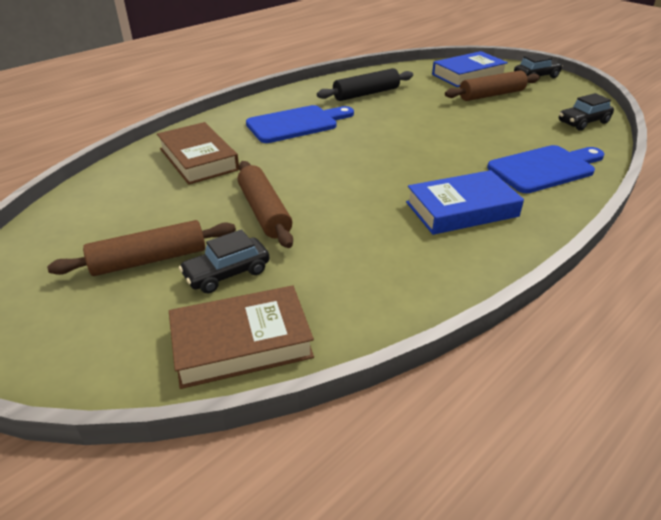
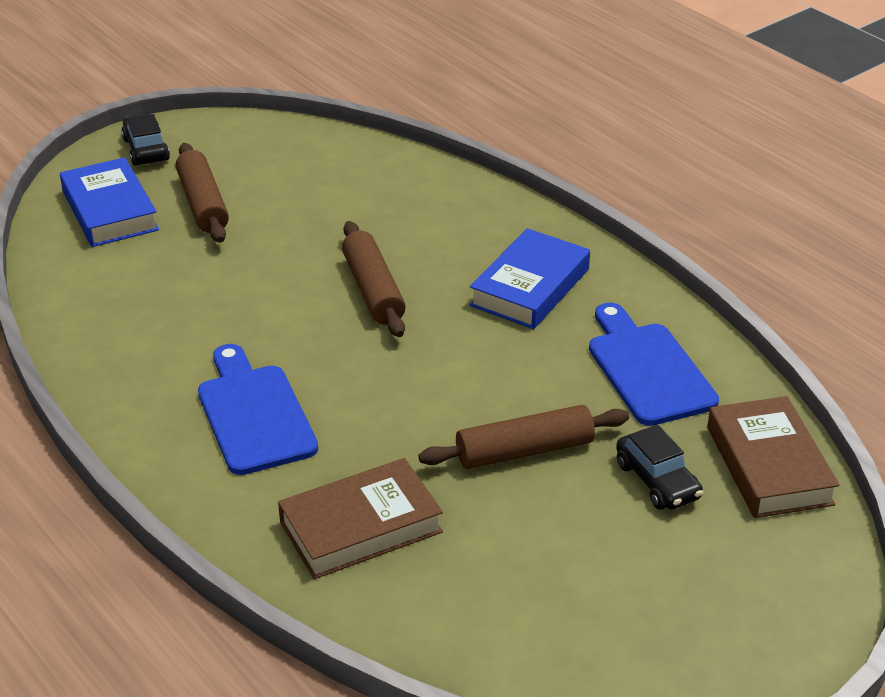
camera: 85 degrees left, 0 degrees up
brown rolling pin [47,220,236,276] -> brown rolling pin moved to [342,221,406,337]
black rolling pin [317,68,413,101] -> none
blue book [406,170,524,235] -> blue book turned 45 degrees clockwise [469,228,590,329]
blue cutting board [487,145,604,193] -> blue cutting board moved to [589,302,719,426]
black car [559,93,614,131] -> none

